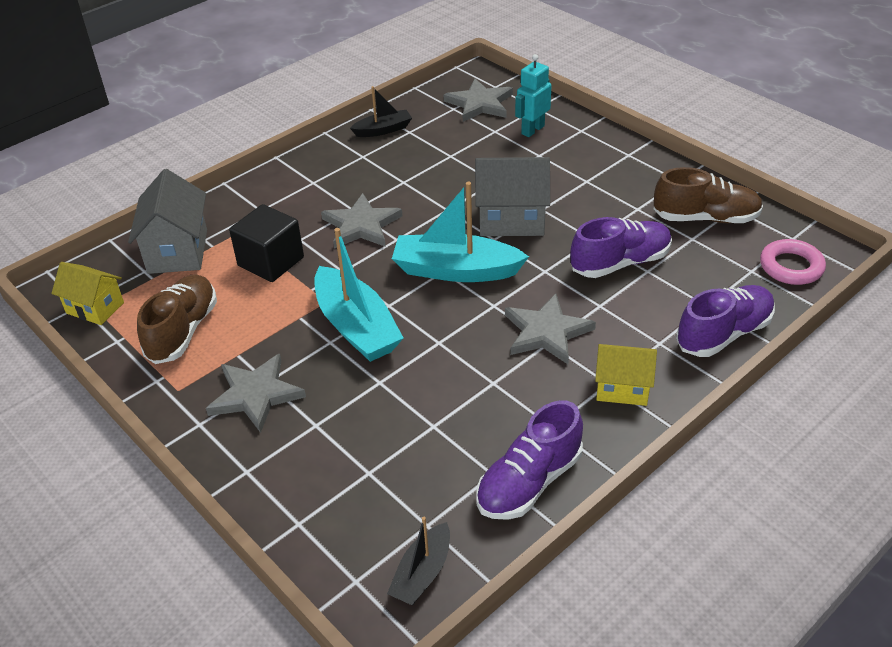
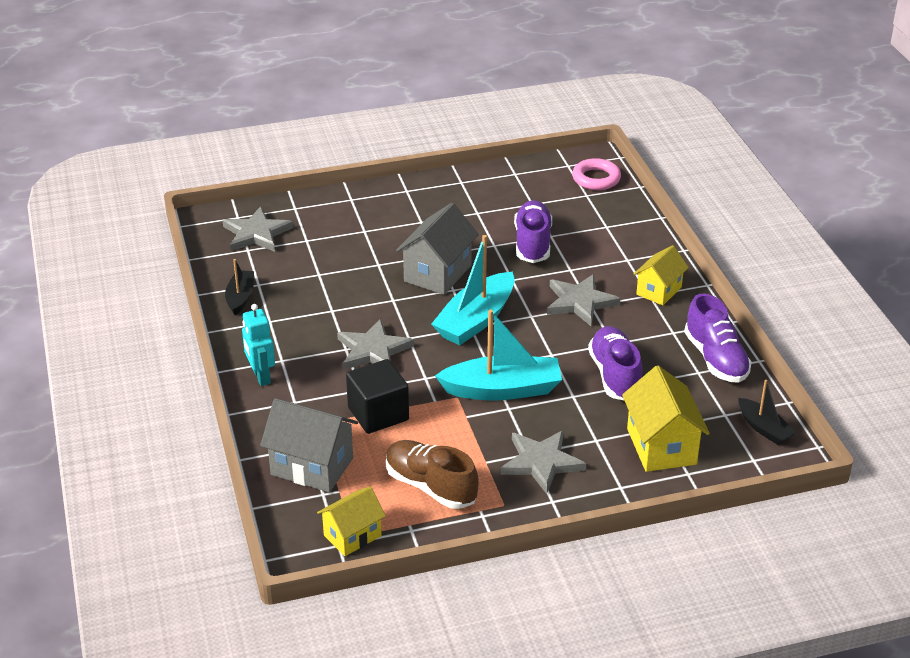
camera: 65 degrees left, 5 degrees down
turquoise robot [515,54,552,137] -> turquoise robot moved to [242,304,275,386]
brown shoe [654,167,763,223] -> none
purple shoe [676,285,775,357] -> purple shoe moved to [588,326,642,400]
none -> yellow house [622,366,710,472]

